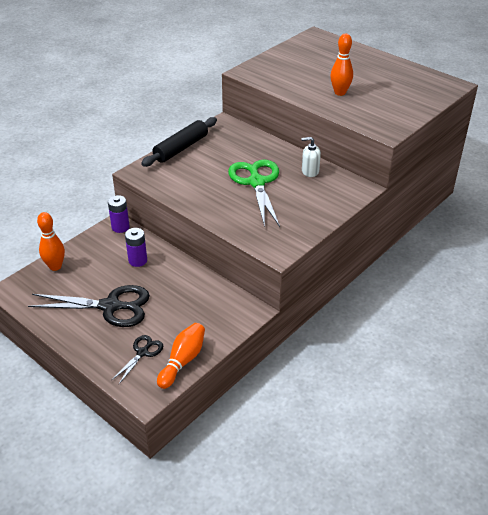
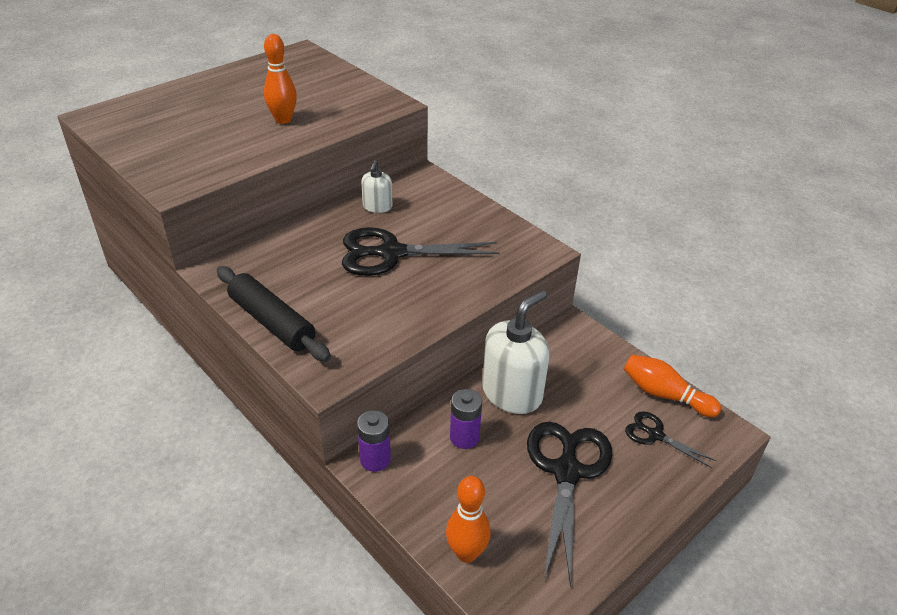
camera: 85 degrees left, 0 degrees up
green scissors [228,160,280,227] -> black scissors [342,227,500,276]
none -> white soap dispenser [482,290,549,414]

